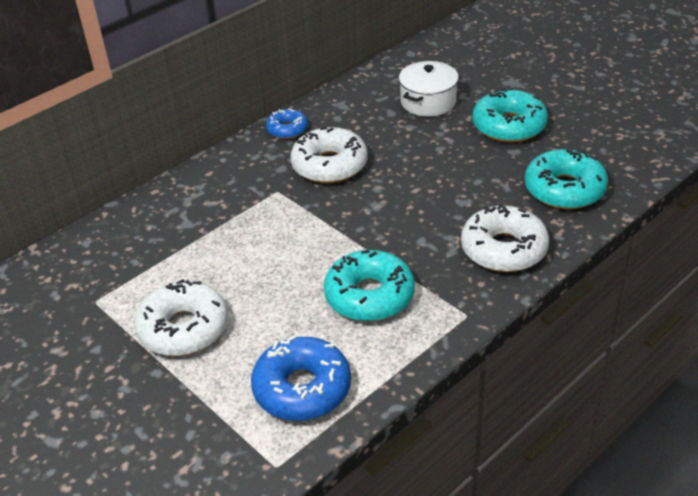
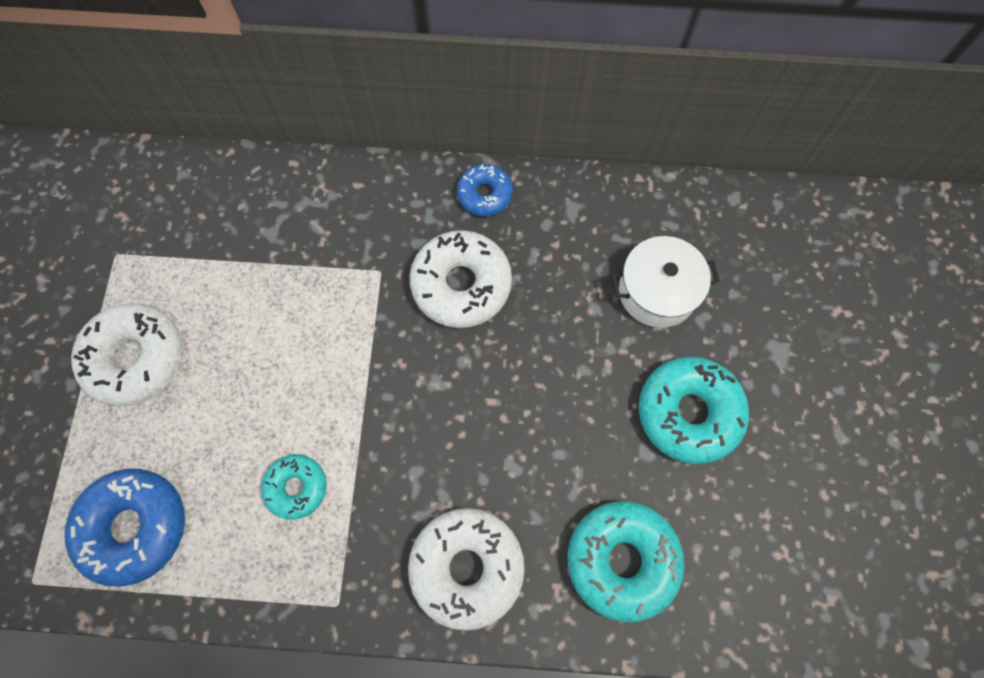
camera: 45 degrees right, 30 degrees up
turquoise donut [324,250,415,322] -> turquoise donut [261,454,327,520], size x0.58

